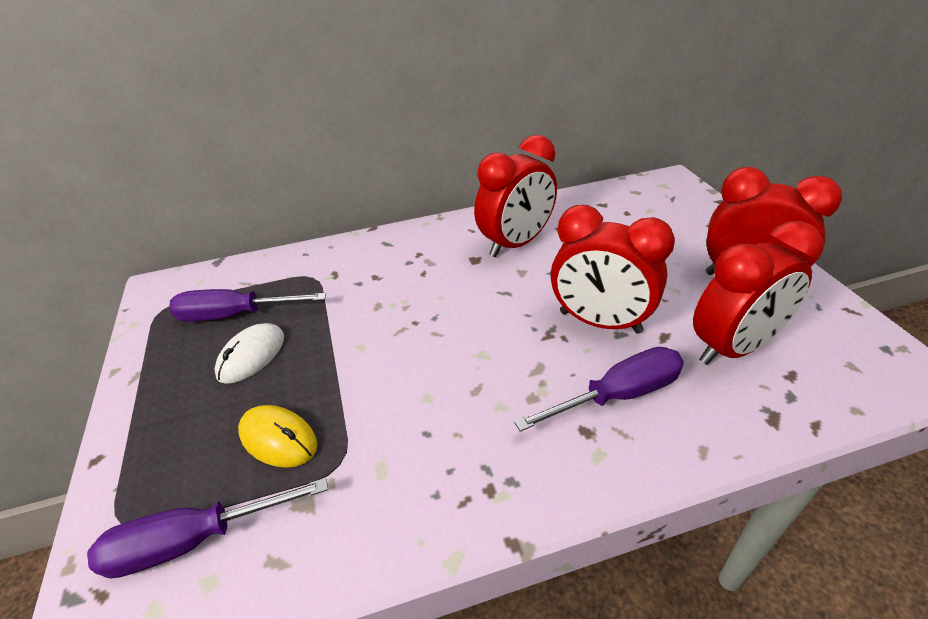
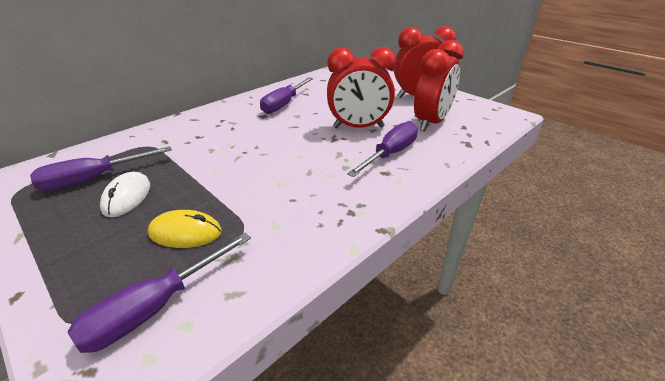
camera: 30 degrees left, 5 degrees down
red clock [474,135,557,257] -> purple screwdriver [260,77,313,114]

